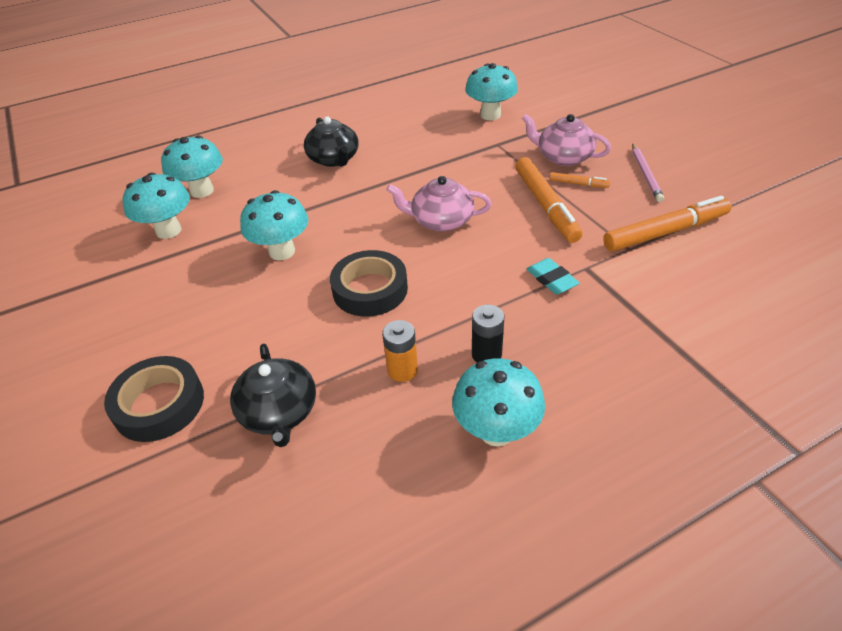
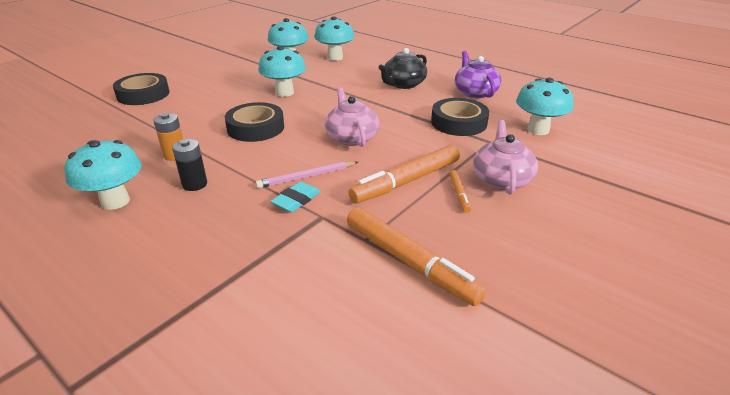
camera: 65 degrees right, 10 degrees down
black teapot [230,344,316,447] -> none
pink pencil [632,143,664,202] -> pink pencil moved to [256,161,358,188]
none -> black tape [431,98,489,136]
none -> purple teapot [455,51,502,98]

